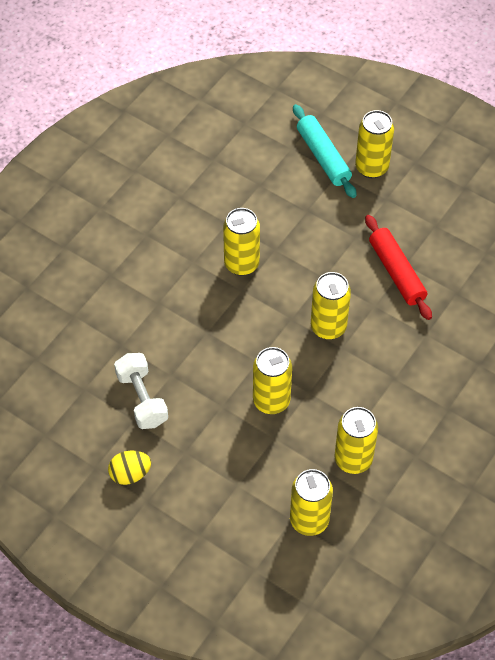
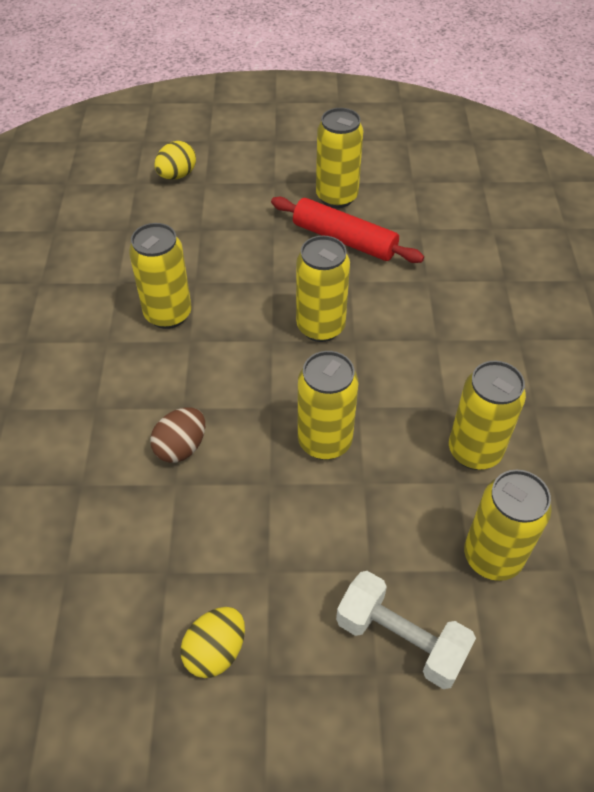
camera: 35 degrees left, 5 degrees down
white dumbbell [114,353,168,429] -> white dumbbell moved to [336,571,476,689]
turquoise rolling pin [293,104,357,198] -> yellow egg [154,141,196,180]
yellow can [355,110,394,178] -> yellow can moved to [316,108,363,208]
none -> brown egg [150,407,205,463]

